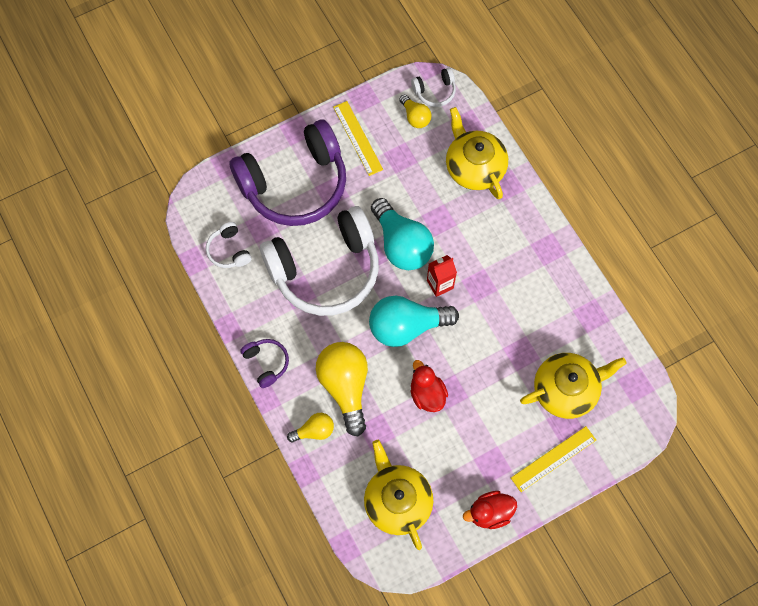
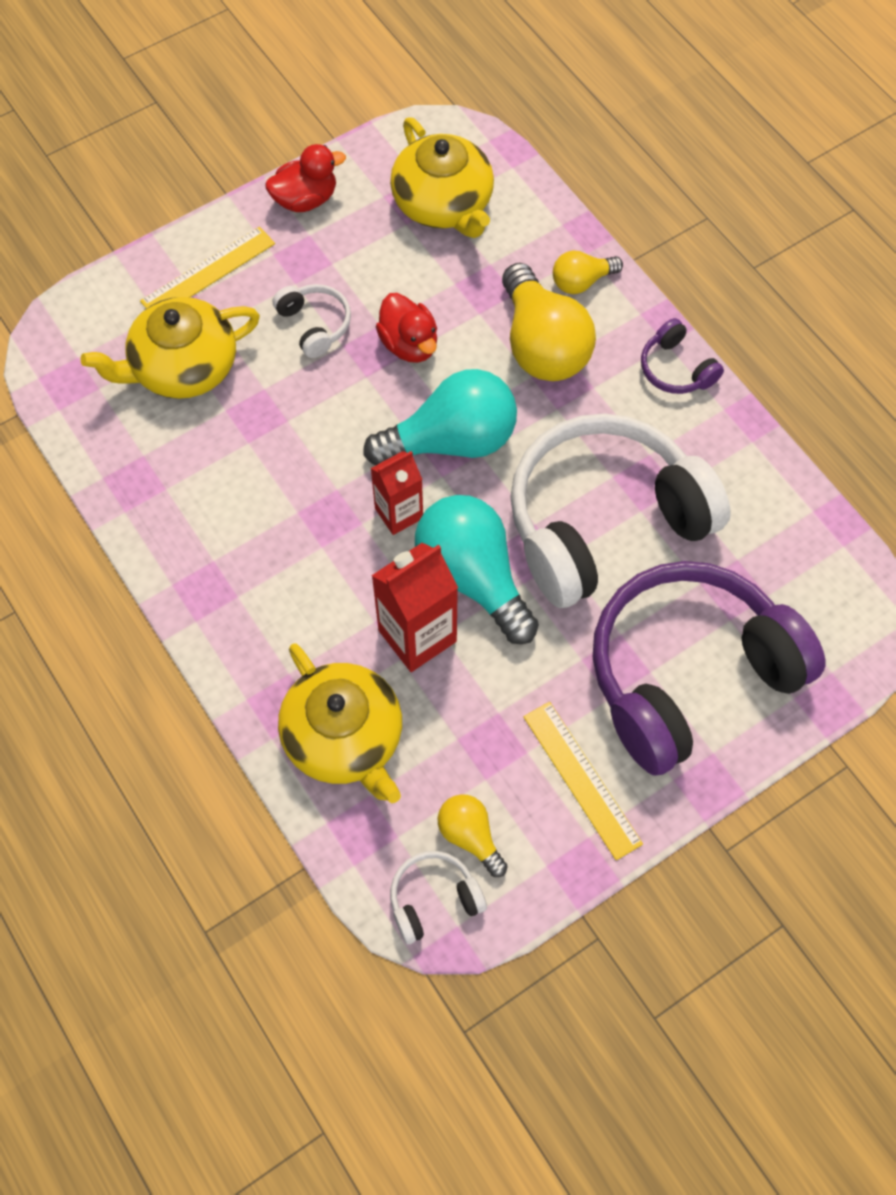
camera: 175 degrees right, 5 degrees down
white headphones [206,222,252,268] -> white headphones moved to [273,284,351,358]
none -> red carton [371,543,458,672]

